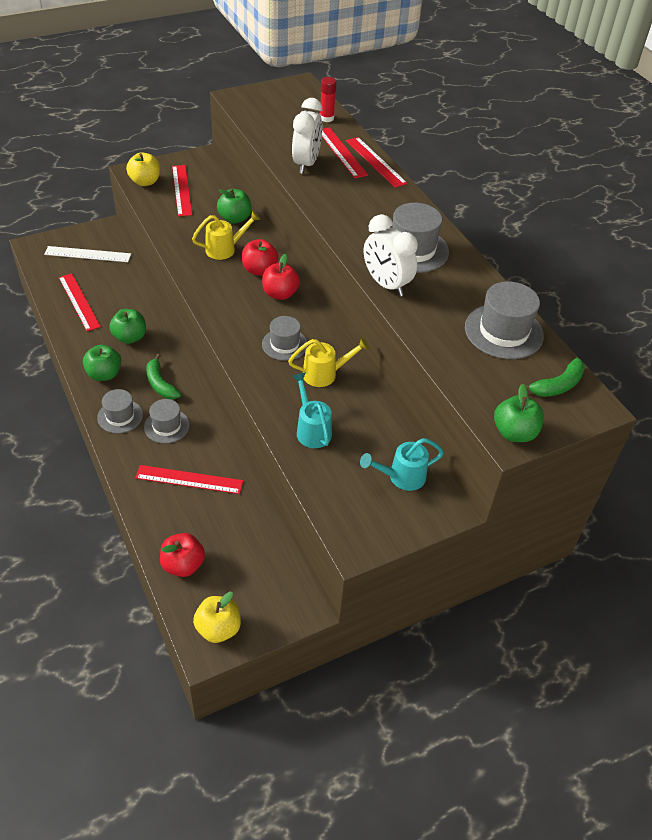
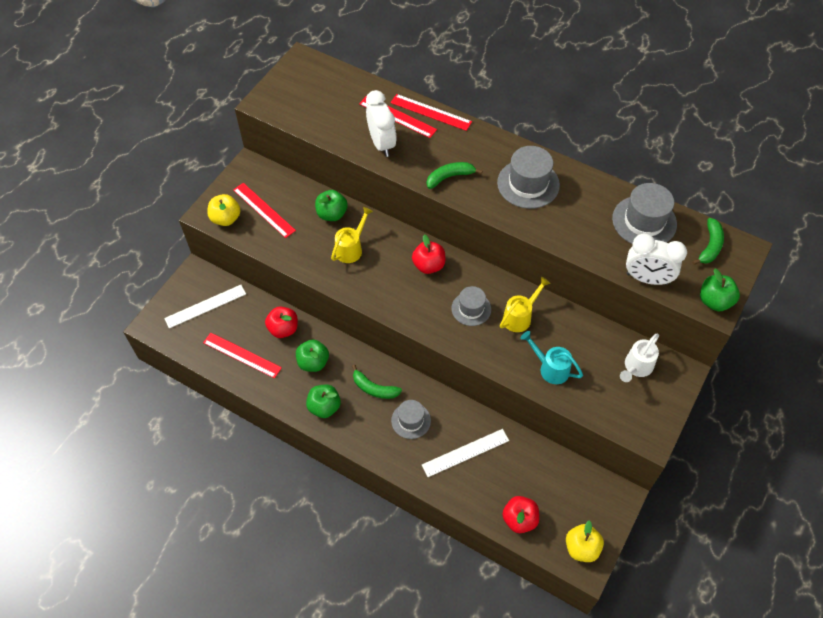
camera: 30 degrees left, 10 degrees up
grey hat [97,389,143,433] -> none
red ruler [135,465,243,494] -> white ruler [422,429,509,477]
red apple [242,239,278,276] -> red apple moved to [265,306,298,338]
red glue stick [320,77,336,122] -> none
turquoise watering can [360,438,444,491] -> white watering can [620,334,659,382]
white clock [364,214,418,297] -> white clock moved to [626,234,687,285]
none -> green banana [427,162,482,189]

